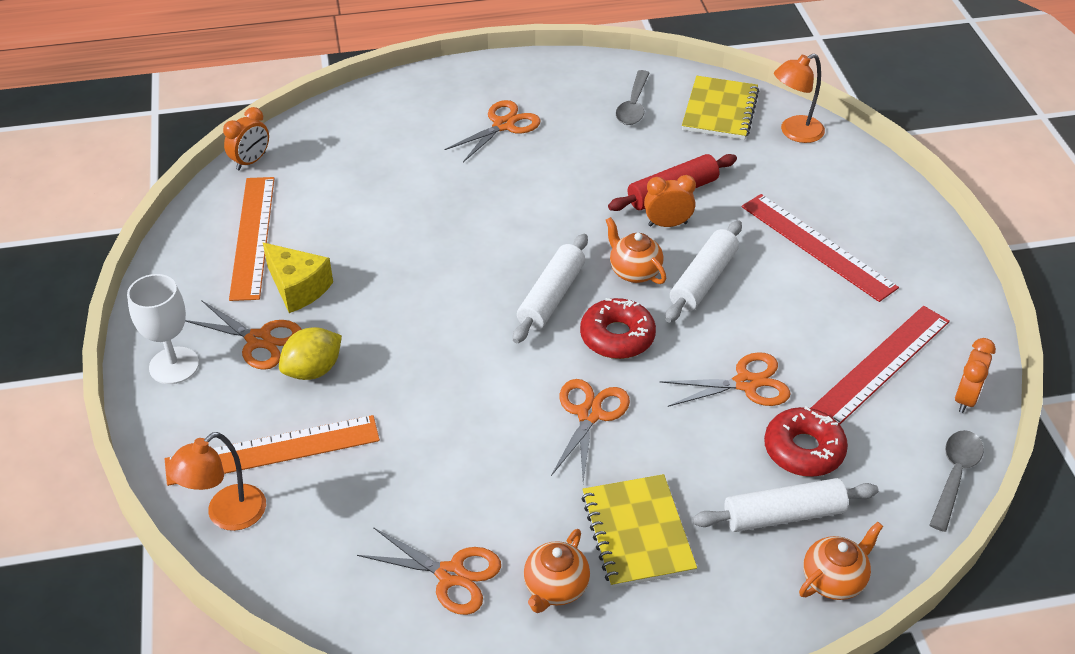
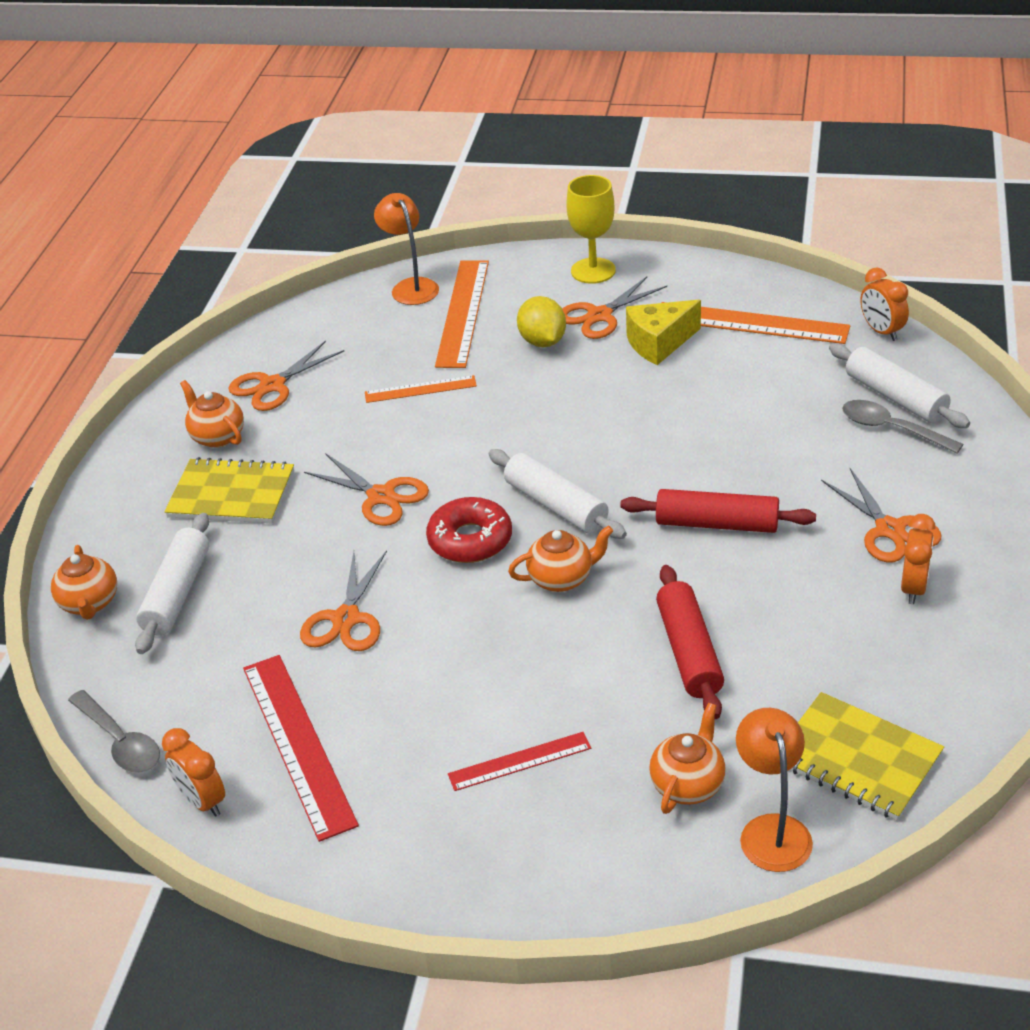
camera: 115 degrees right, 5 degrees down
white goblet [127,274,199,384] -> yellow goblet [566,175,616,284]
grey spoon [616,70,649,125] -> grey spoon moved to [842,400,963,454]
orange clock [644,175,696,227] -> orange clock moved to [901,514,935,604]
white rolling pin [665,220,742,323] -> white rolling pin moved to [829,343,970,428]
red ruler [742,194,899,302] -> red ruler [448,732,591,791], size x0.56
red donut [764,406,848,477] -> none
none -> orange ruler [365,375,477,403]
none -> red rolling pin [620,489,816,533]
none -> orange teapot [649,703,726,814]

